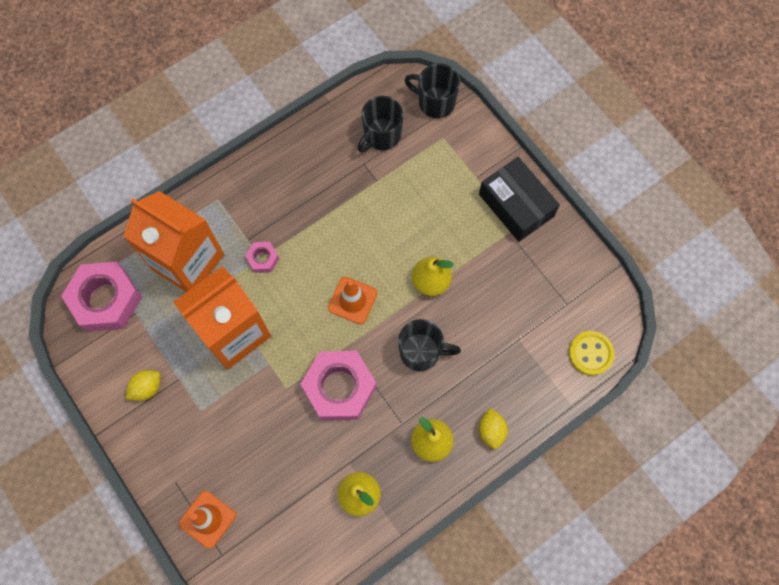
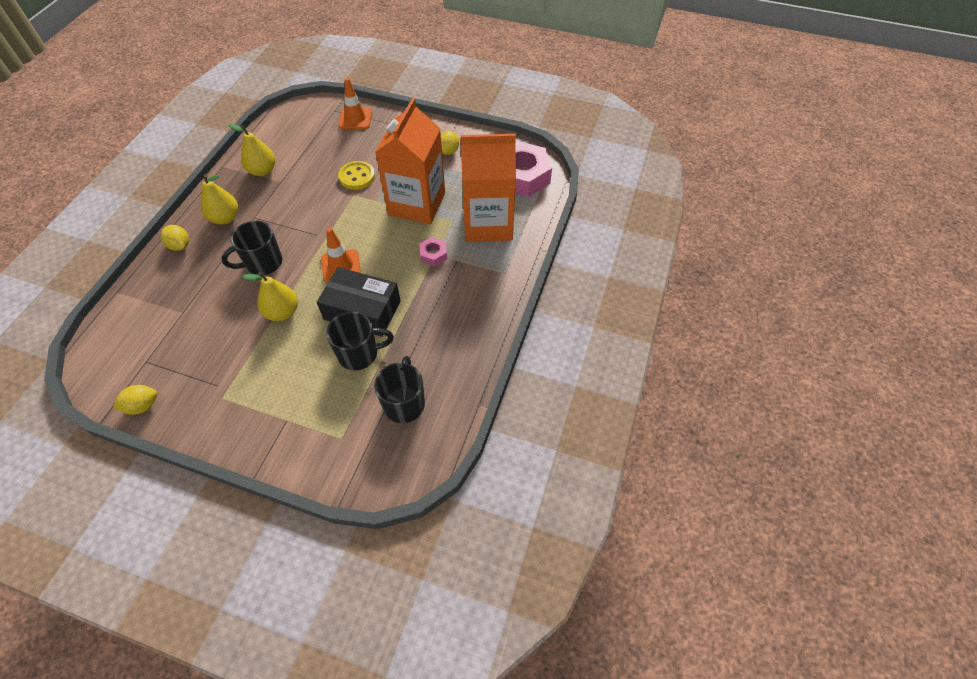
camera: 145 degrees right, 15 degrees down
pink nut [300,351,377,420] -> none
black mug [404,63,460,118] -> black mug moved to [326,312,394,370]
black box [479,157,560,242] -> black box moved to [317,267,401,337]
yellow button [569,331,614,376] -> yellow button moved to [338,161,375,190]
none -> yellow lemon [113,385,157,415]

